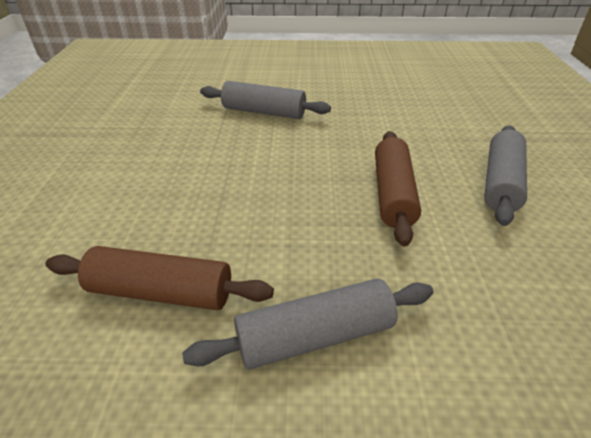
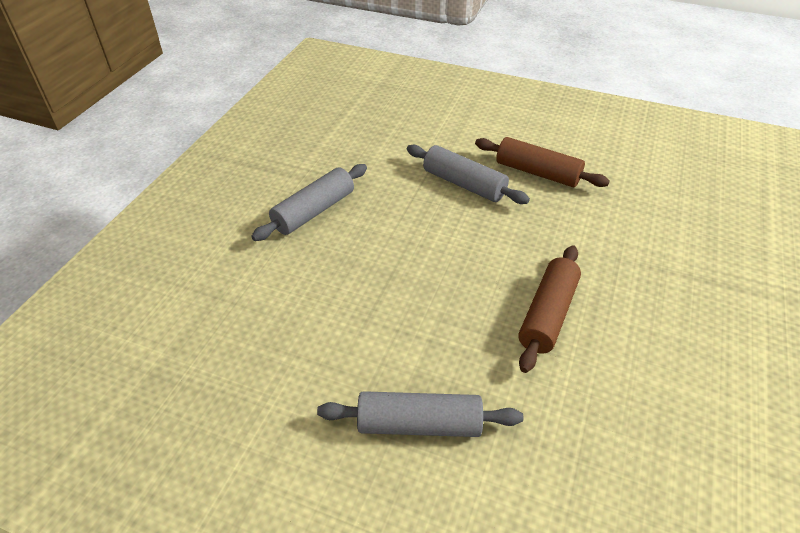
camera: 20 degrees right, 5 degrees up
brown rolling pin [45,246,274,310] -> brown rolling pin moved to [475,137,610,187]
grey rolling pin [484,126,527,226] -> grey rolling pin moved to [251,164,367,241]

